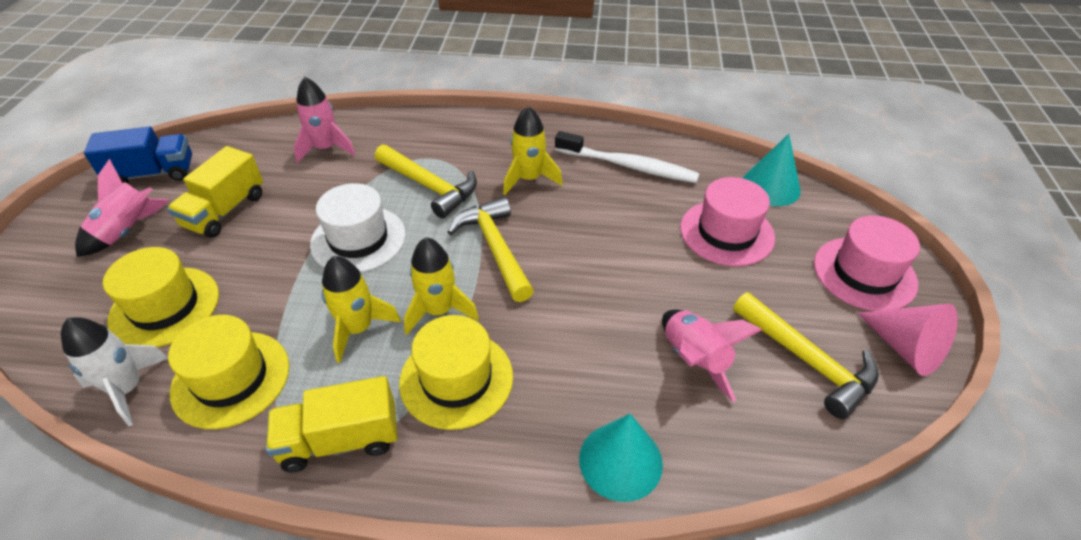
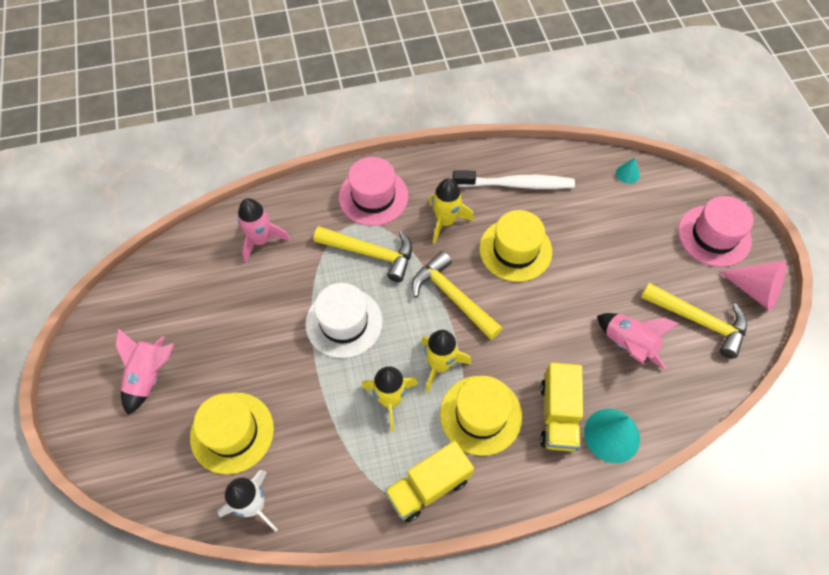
camera: 20 degrees left, 15 degrees up
blue truck [84,127,192,184] -> none
yellow truck [167,146,263,238] -> yellow truck moved to [540,362,583,452]
yellow hat [168,315,289,429] -> yellow hat moved to [479,210,552,282]
pink hat [680,177,775,266] -> pink hat moved to [339,157,408,226]
turquoise cone [743,134,801,206] -> turquoise cone [616,158,640,184], size x0.52

